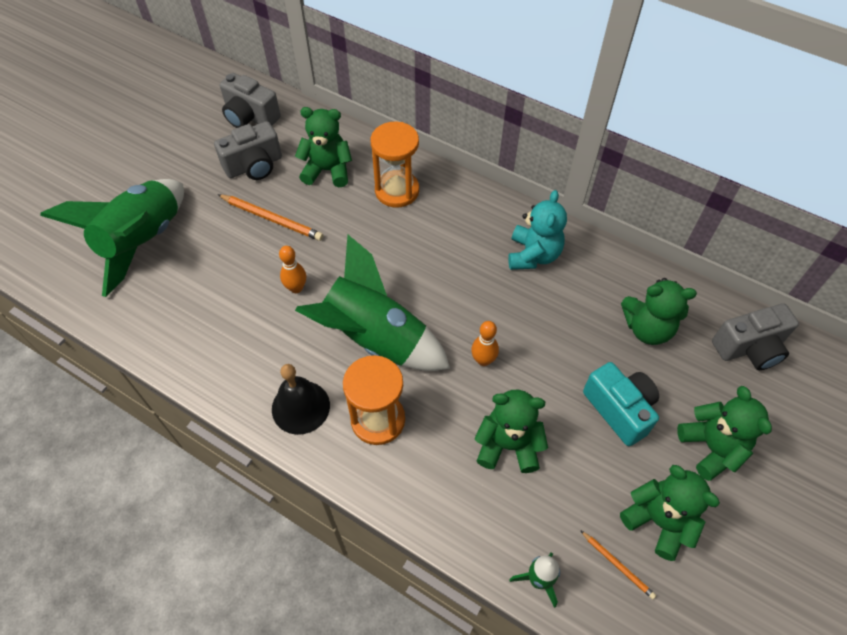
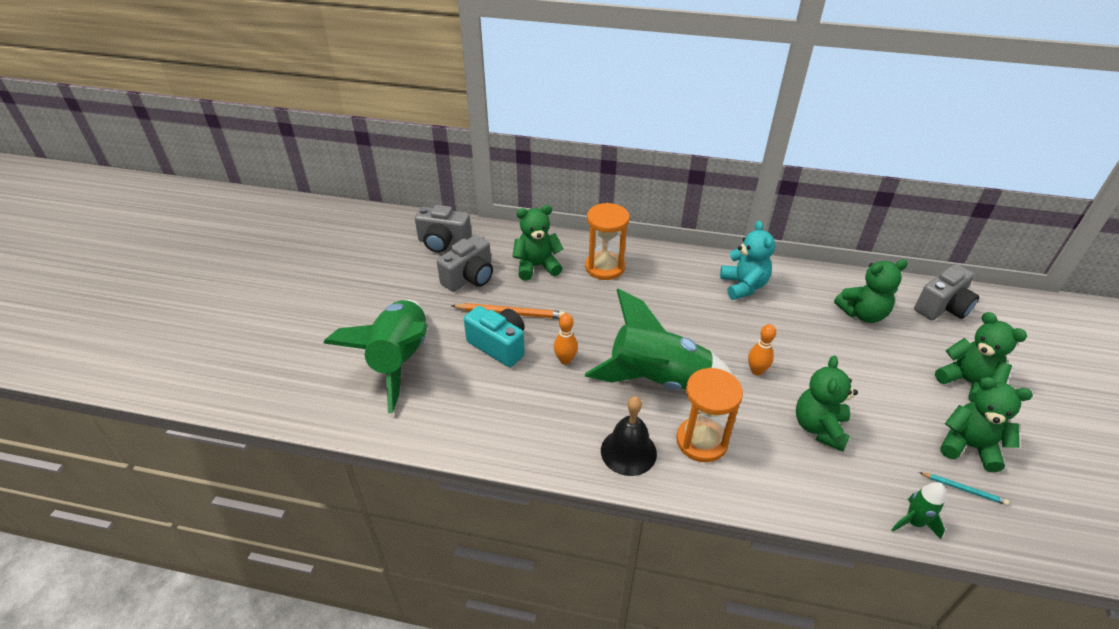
camera: 20 degrees left, 15 degrees down
green teddy bear [475,390,548,473] -> green teddy bear turned 60 degrees counterclockwise [796,356,858,452]
orange pencil [580,530,656,599] -> turquoise pencil [919,472,1009,505]
turquoise camera [583,362,659,446] -> turquoise camera moved to [464,306,525,367]

